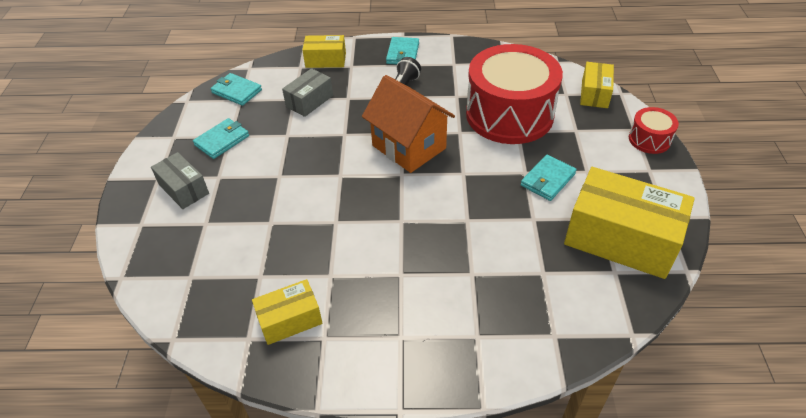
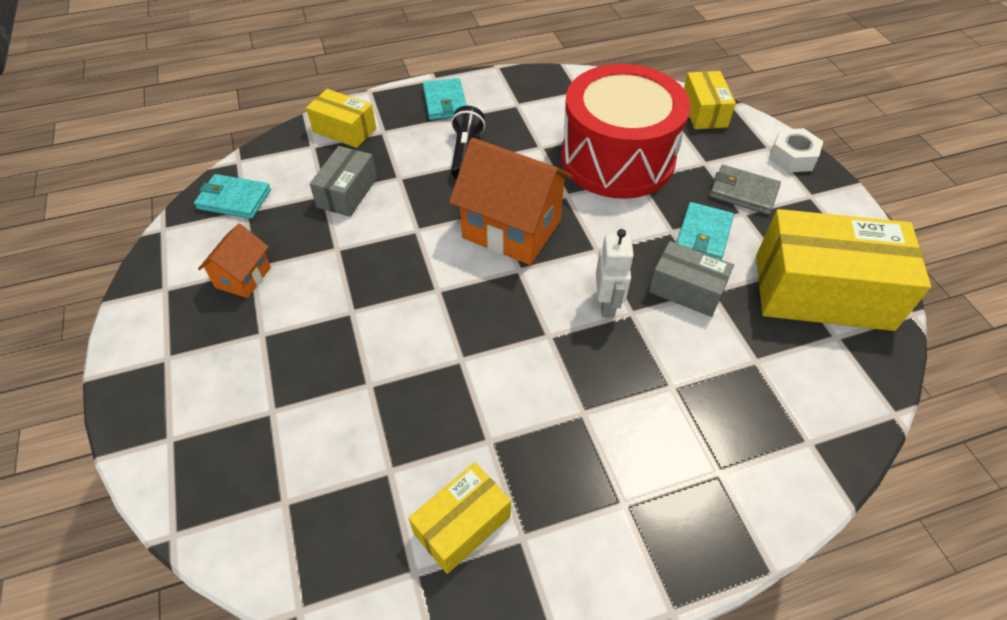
camera: 20 degrees left, 5 degrees up
grey box [151,152,209,209] -> grey box moved to [649,241,734,317]
turquoise wallet [193,118,249,159] -> orange house [198,224,271,298]
yellow box [302,35,346,68] -> yellow box turned 45 degrees clockwise [306,89,376,148]
red drum [629,107,679,154] -> white nut [769,128,823,172]
none -> white robot [596,229,634,318]
none -> grey wallet [710,165,781,215]

